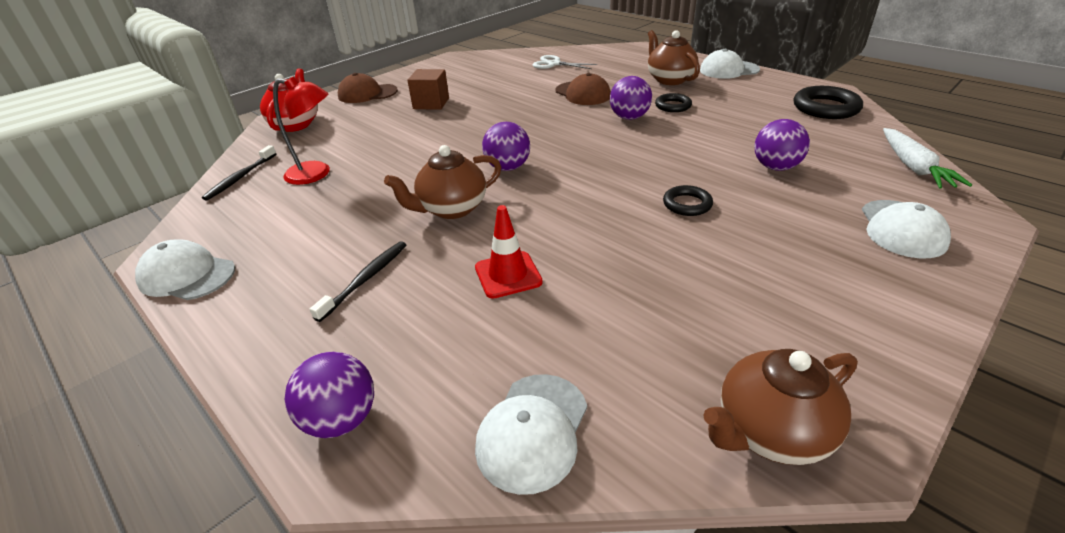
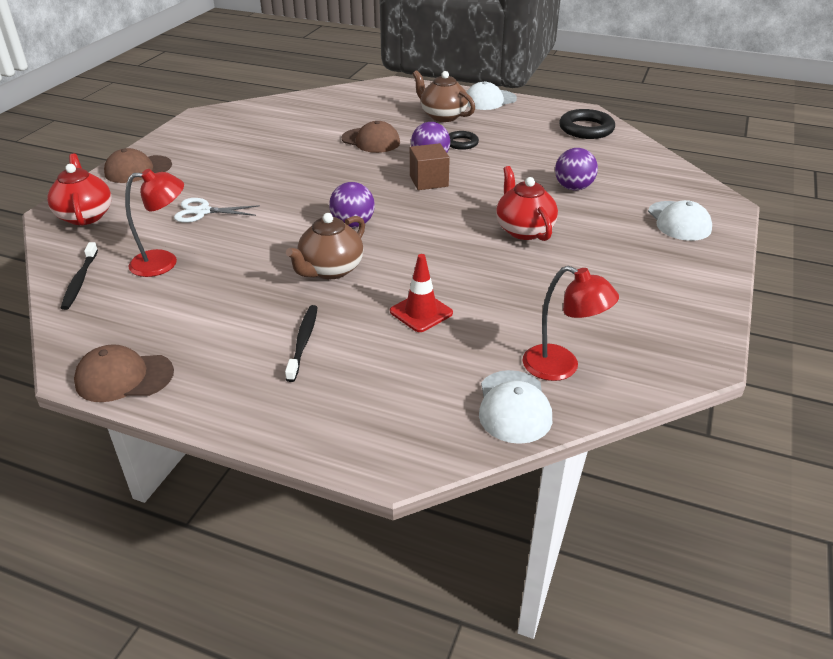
camera: 25 degrees left, 0 degrees up
white cap [135,240,235,300] -> brown cap [74,344,174,402]
purple ball [284,352,374,438] -> none
brown cube [407,69,449,110] -> brown cube moved to [410,143,450,190]
white scissors [532,55,597,69] -> white scissors moved to [174,198,260,223]
black ring [663,185,713,216] -> red teapot [496,166,558,241]
brown teapot [704,349,858,465] -> none
white carrot [883,128,972,189] -> none
none -> red lamp [523,266,619,381]

